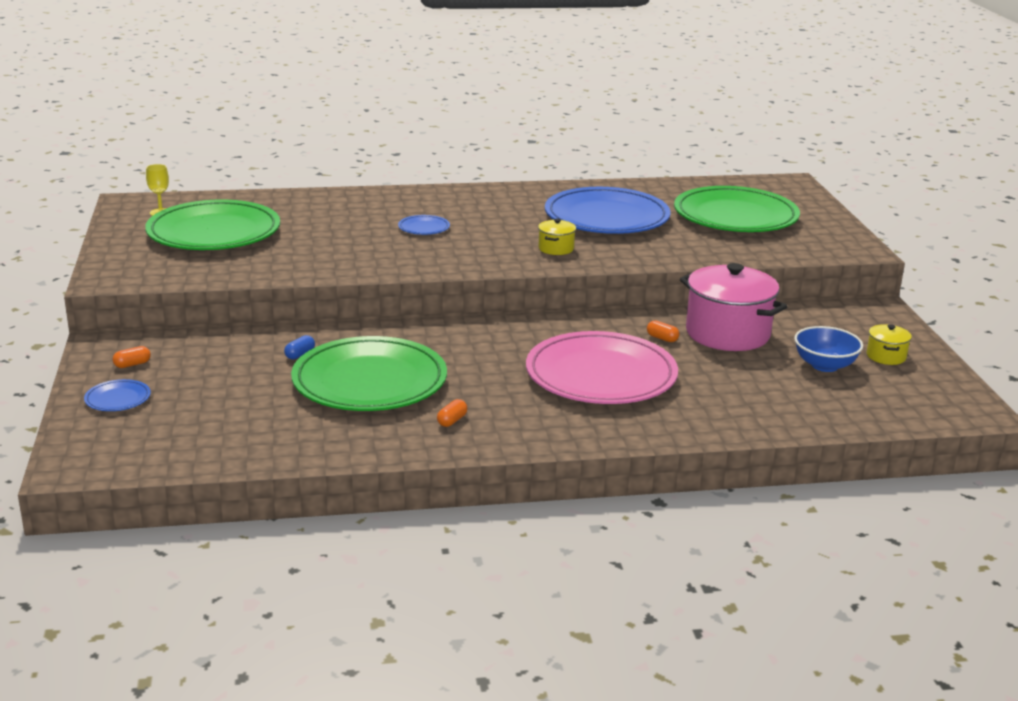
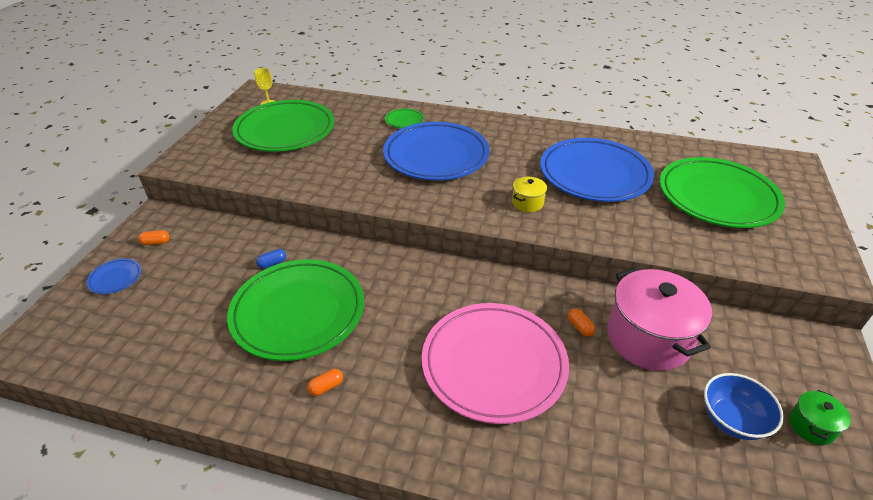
camera: 25 degrees right, 15 degrees up
blue plate [398,215,450,235] -> blue plate [383,122,490,180], size x2.49
yellow pot [867,324,912,365] -> green pot [789,390,851,445]
none -> green plate [385,109,424,128]

